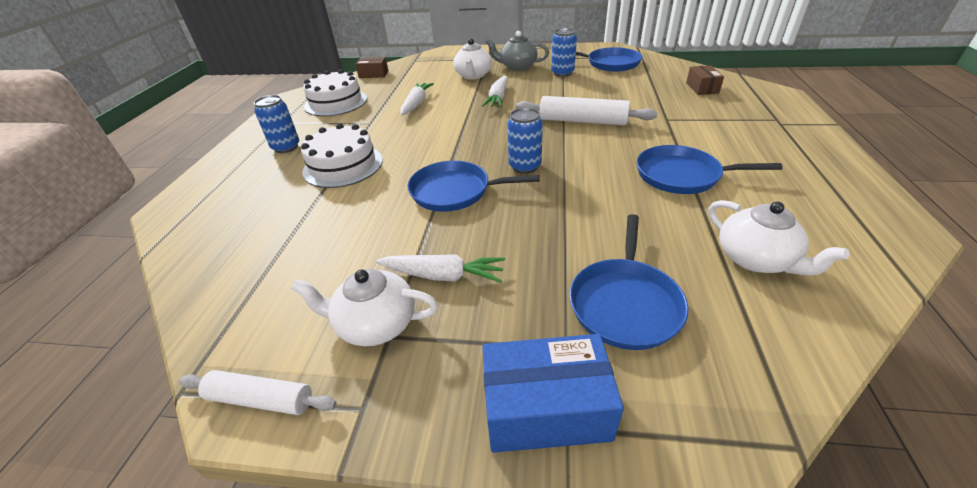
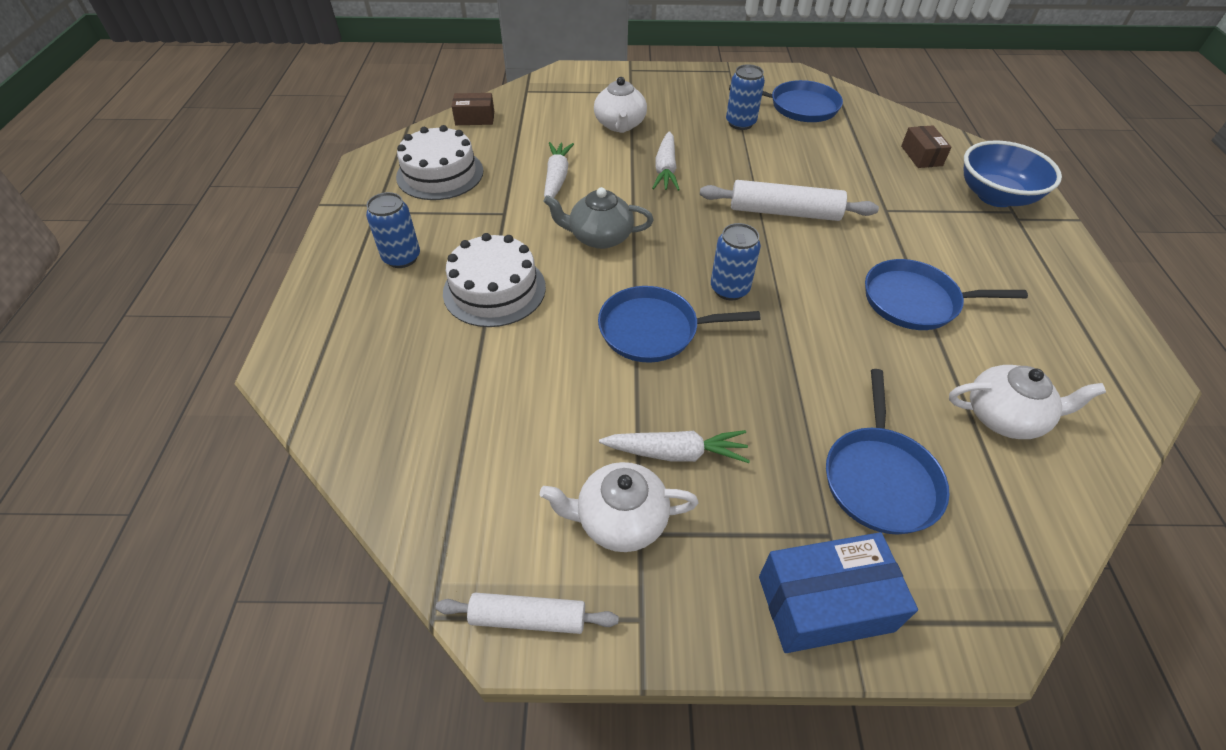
camera: 10 degrees left, 10 degrees up
grey teapot [485,31,549,71] -> grey teapot moved to [543,187,654,249]
white teapot [708,200,850,276] -> white teapot turned 45 degrees counterclockwise [949,365,1106,439]
none -> blue bowl [964,140,1062,207]

